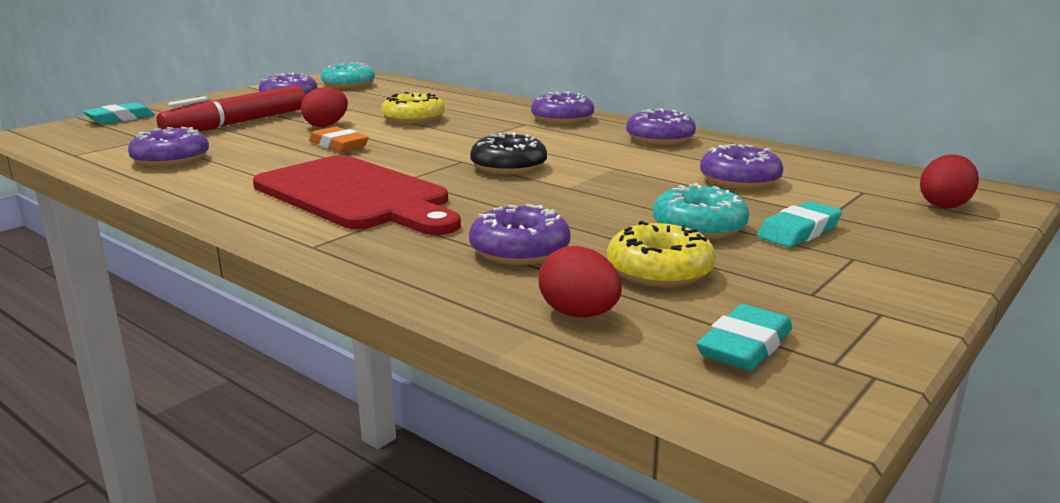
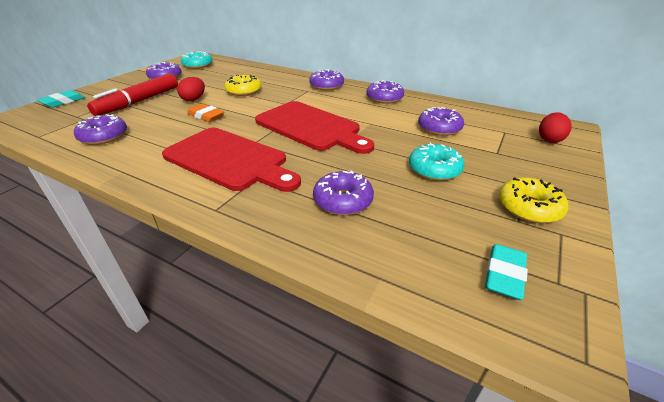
camera: 10 degrees left, 15 degrees up
black donut [470,132,547,175] -> red cutting board [255,101,374,154]
red egg [538,246,622,318] -> none
yellow donut [607,221,716,287] -> yellow donut moved to [499,177,568,223]
turquoise eraser [757,201,842,248] -> none

